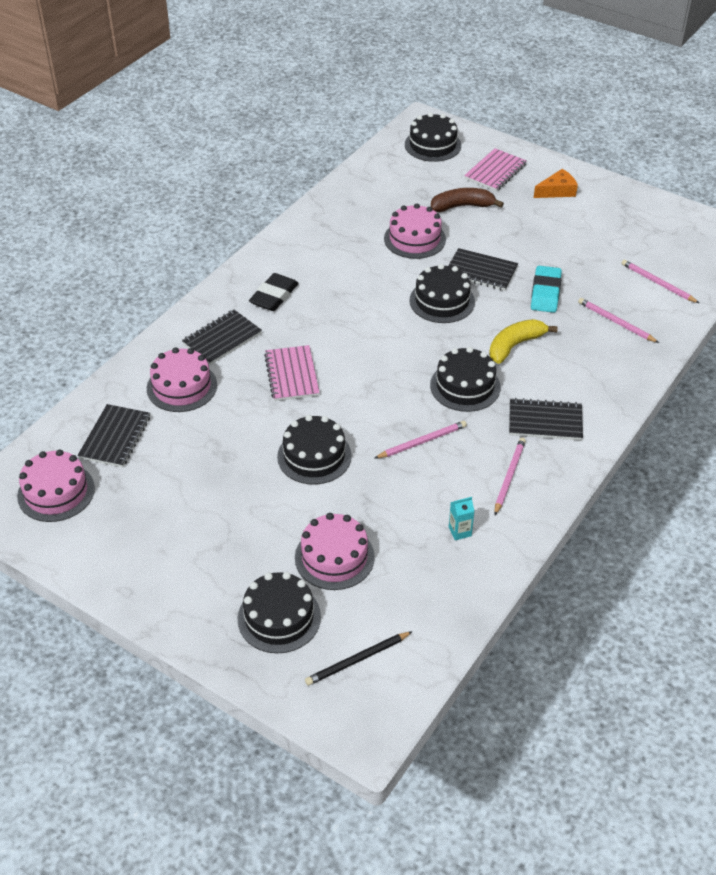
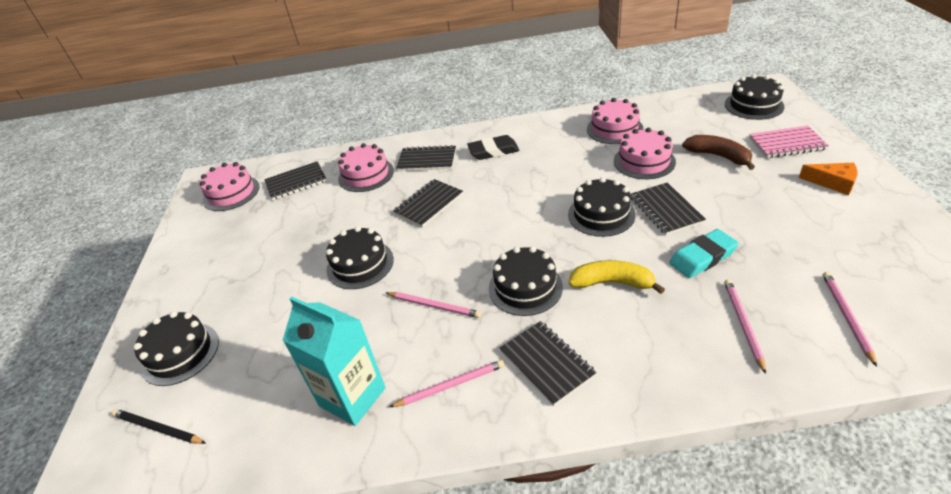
camera: 55 degrees right, 5 degrees down
pink notebook [264,345,320,401] -> black notebook [393,179,463,227]
pink cake [295,513,375,590] -> pink cake moved to [587,98,643,144]
turquoise carton [449,497,474,540] -> turquoise carton [282,297,386,426], size x2.50

